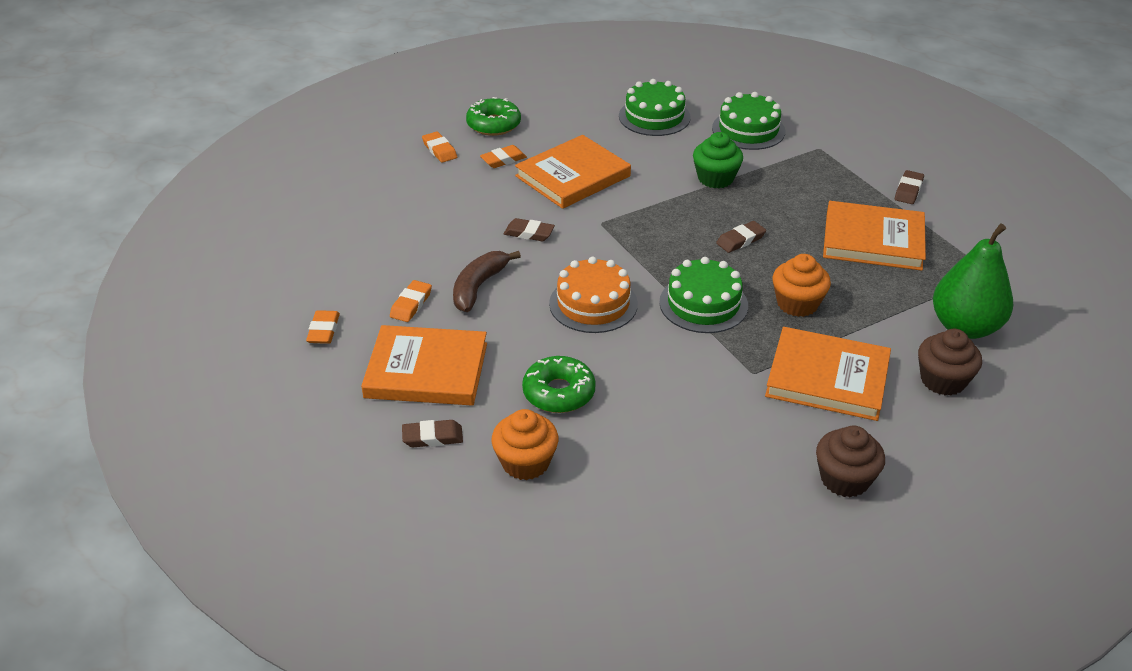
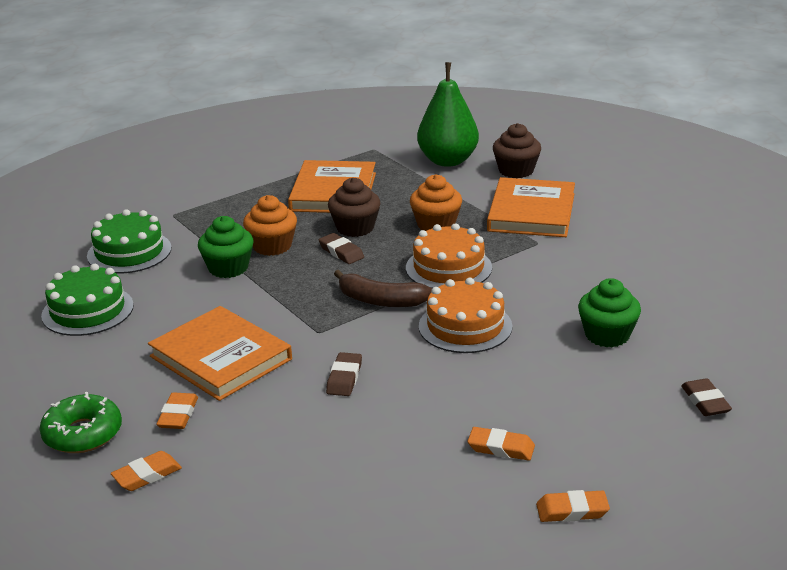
camera: 95 degrees left, 10 degrees down
orange book [361,325,487,406] -> none
brown banana [453,251,521,312] -> brown banana moved to [334,270,432,307]
orange eraser [480,145,527,168] -> orange eraser turned 45 degrees clockwise [156,392,198,429]
orange cupcake [491,409,558,480] -> orange cupcake moved to [243,195,297,256]
green donut [522,356,596,413] -> green cupcake [578,278,641,347]
green cake [659,257,748,333] -> orange cake [406,223,492,288]
brown cupcake [816,426,885,497] -> brown cupcake moved to [328,178,380,237]
brown eraser [895,170,924,204] -> none

